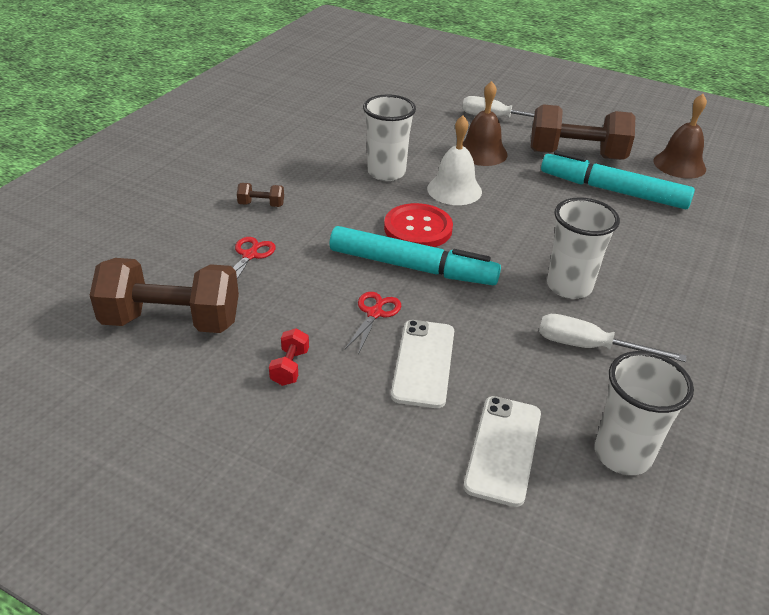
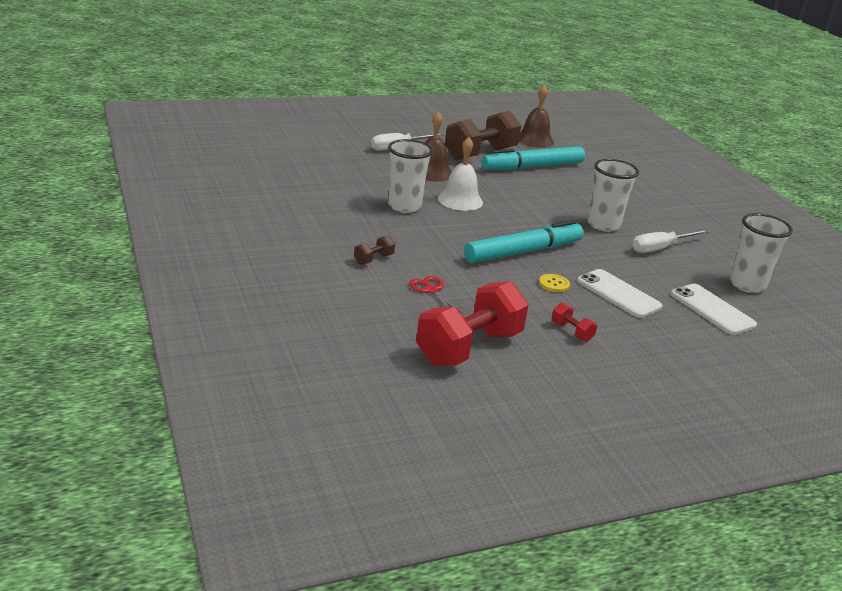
camera: 50 degrees left, 10 degrees down
brown dumbbell [90,258,239,333] -> red dumbbell [416,281,528,366]
red scissors [345,292,401,354] -> yellow button [539,274,570,292]
red button [384,203,453,247] -> none

